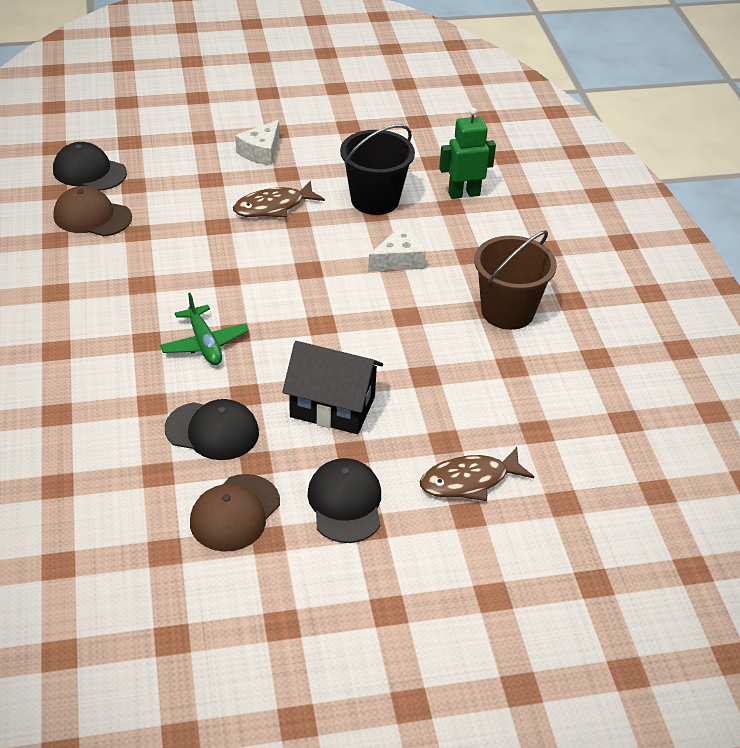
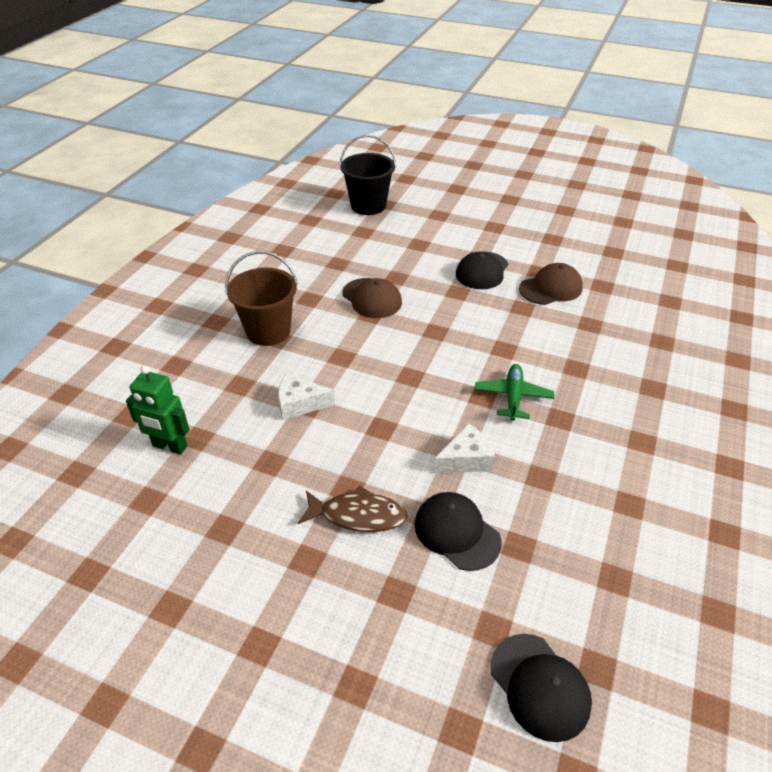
camera: 145 degrees left, 0 degrees up
brown cap [54,186,132,236] -> brown cap moved to [342,278,402,318]
black cap [165,399,259,460] -> black cap moved to [415,492,502,571]
white cheese [235,120,279,165] -> white cheese moved to [433,423,495,473]
black house [282,341,383,434] -> none
black bucket [340,124,415,215] -> black bucket moved to [339,135,396,215]
brown fish [420,447,534,501] -> none

